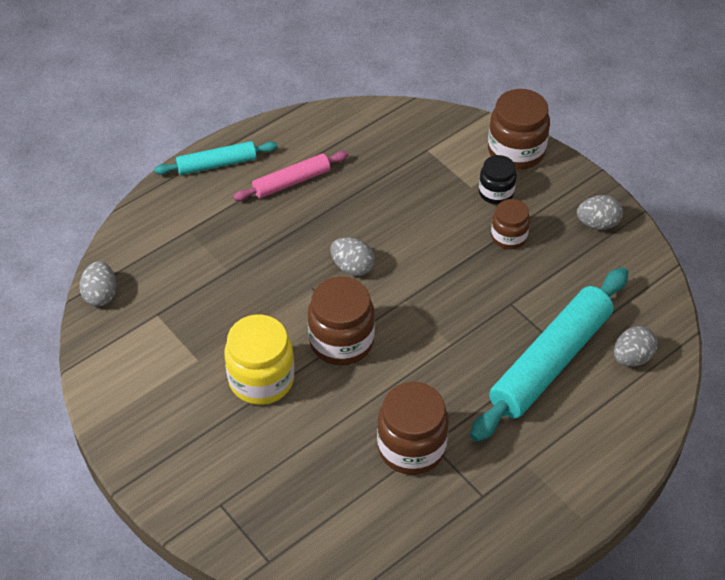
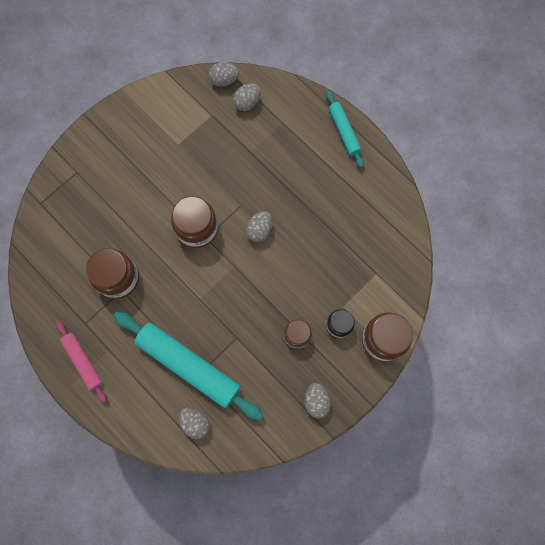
camera: 85 degrees right, 25 degrees up
yellow jar [224,314,294,405] -> none
pink rolling pin [233,151,348,201] -> pink rolling pin moved to [56,321,107,403]
none -> grey egg [233,83,261,111]

